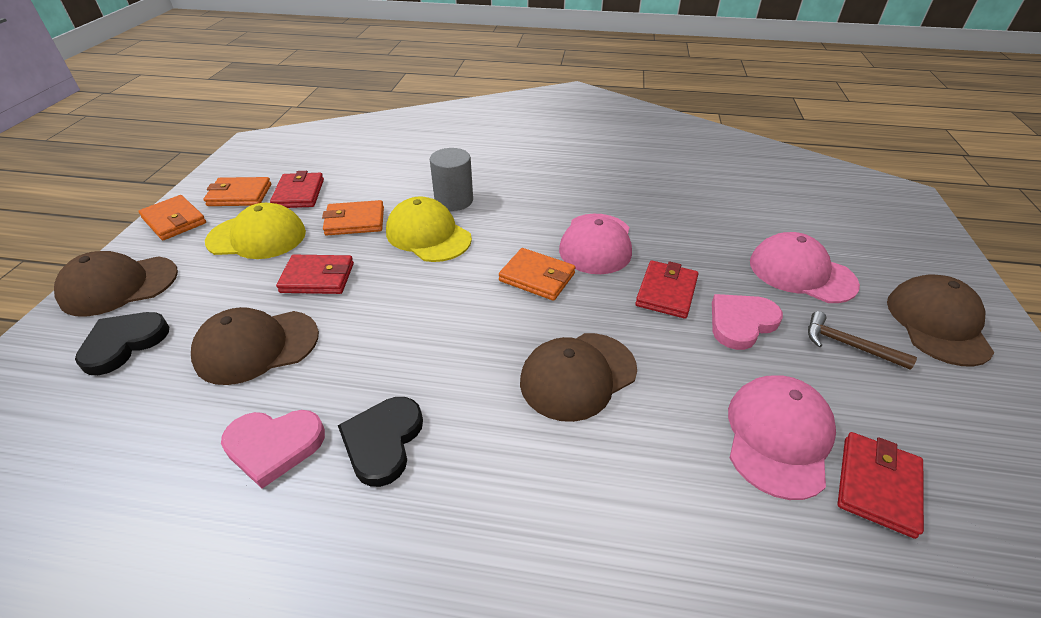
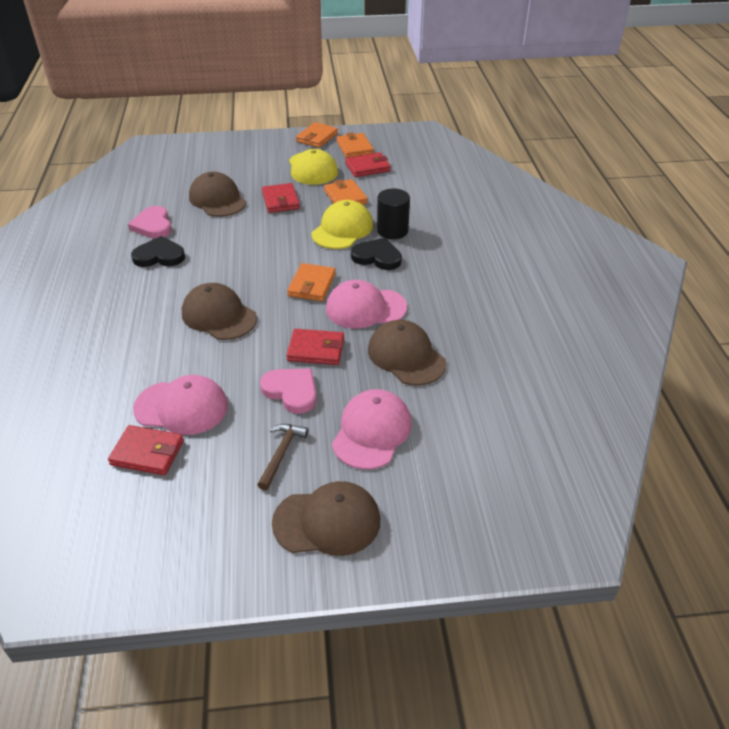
camera: 75 degrees right, 0 degrees up
brown cap [54,251,178,317] -> brown cap moved to [368,320,447,386]
black heart [75,312,169,375] -> black heart moved to [351,238,402,270]
grey cylinder [430,148,473,211] -> black cylinder [377,188,410,239]

